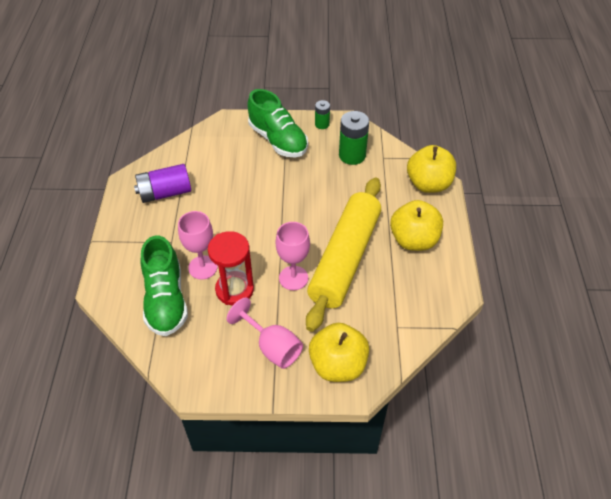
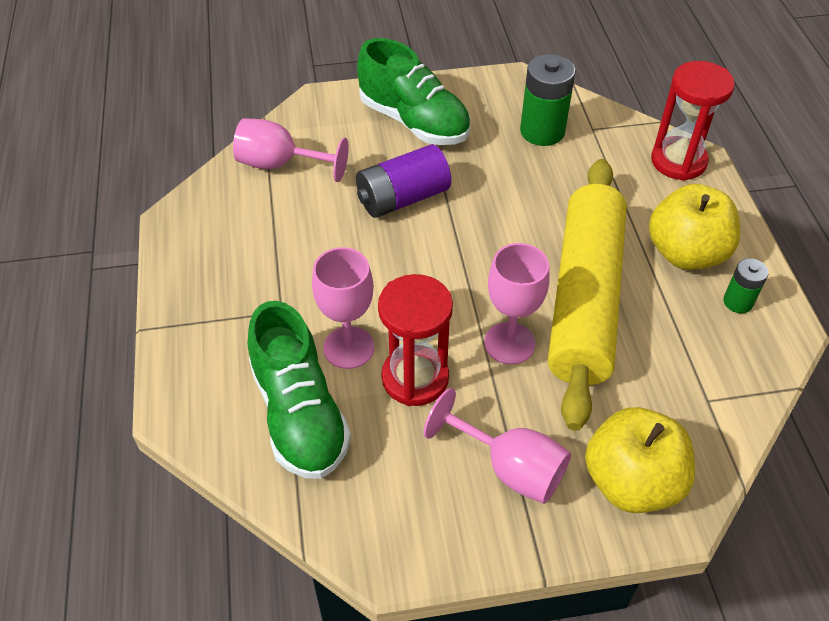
camera: 10 degrees left, 0 degrees up
purple battery [134,164,191,203] -> purple battery moved to [356,144,451,218]
green battery [315,100,330,129] -> green battery moved to [723,258,769,313]
yellow apple [407,145,456,193] -> red hourglass [651,61,735,181]
none -> pink goblet [233,118,349,182]

